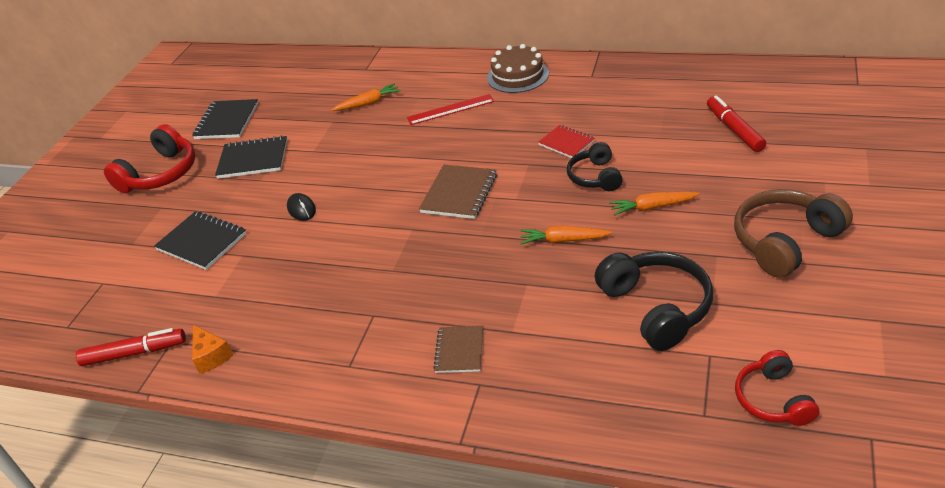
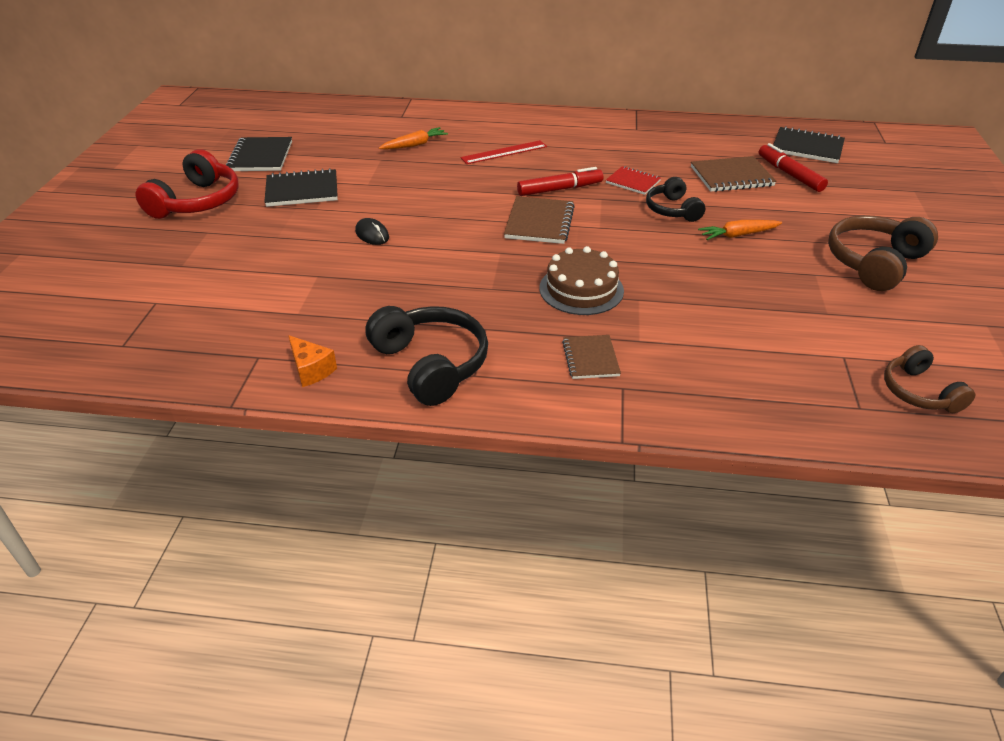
camera: 15 degrees left, 0 degrees up
red marker [76,328,186,366] -> red marker moved to [517,167,603,196]
black notebook [154,211,246,270] -> black notebook moved to [773,126,845,163]
brown cake [487,44,549,93] -> brown cake moved to [539,246,624,315]
orange carrot [520,226,612,244] -> none
black headphones [595,252,713,351] -> black headphones moved to [365,306,488,406]
red headphones [735,350,819,426] -> brown headphones [884,345,975,413]
none -> brown notebook [691,156,776,192]

